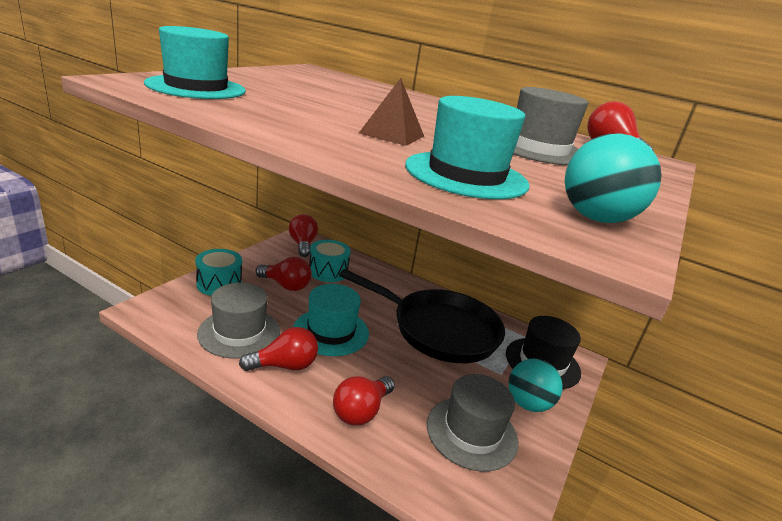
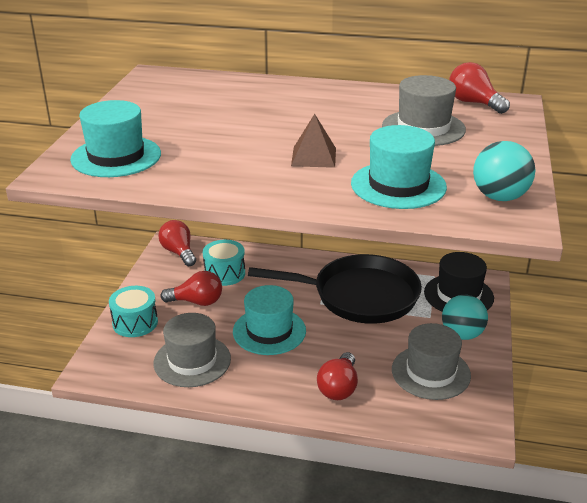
camera: 15 degrees left, 5 degrees up
red light bulb [239,327,318,371] -> none

